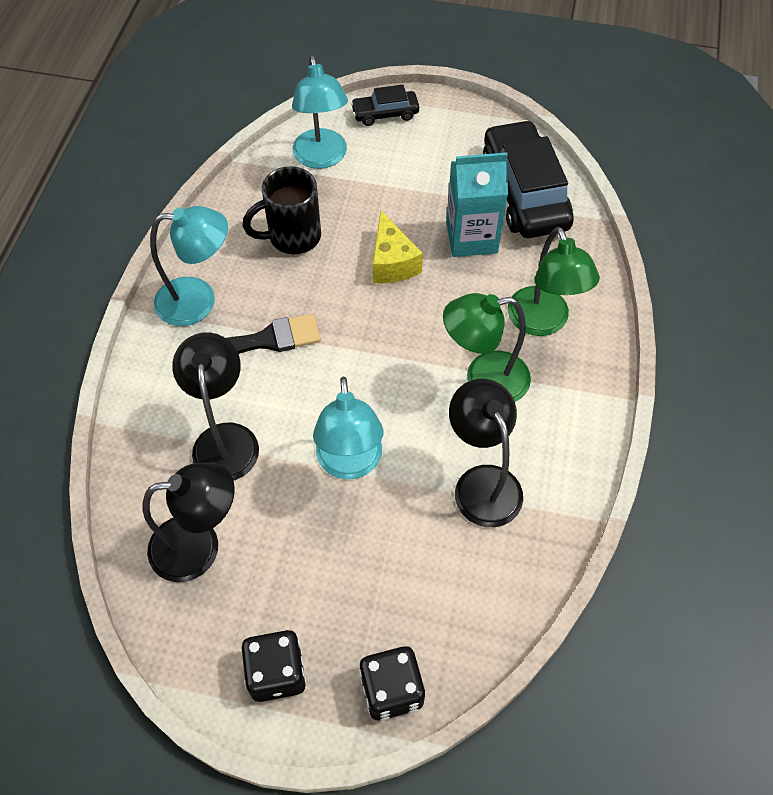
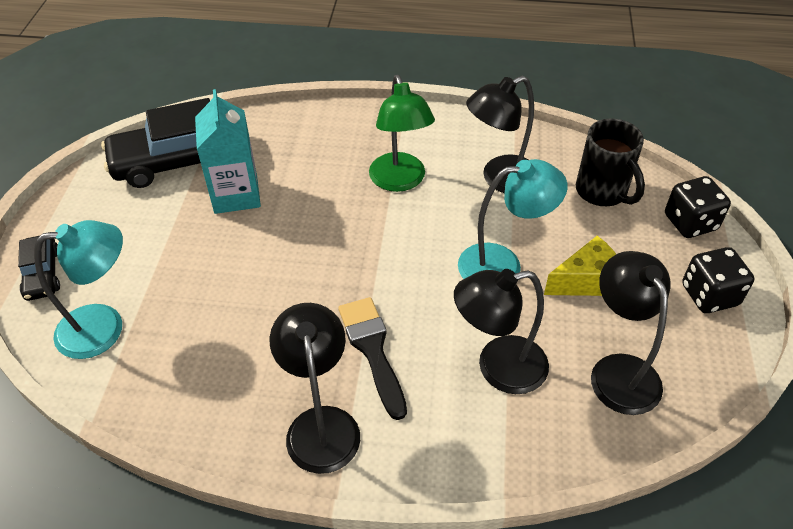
camera: 95 degrees left, 10 degrees down
turquoise lamp [150,206,228,326] -> black lamp [270,303,360,474]
black mug [243,166,321,254] -> black mug moved to [576,119,645,206]
yellow cheese [372,211,423,283] -> yellow cheese moved to [544,236,616,296]
green lamp [508,227,600,336] -> none

